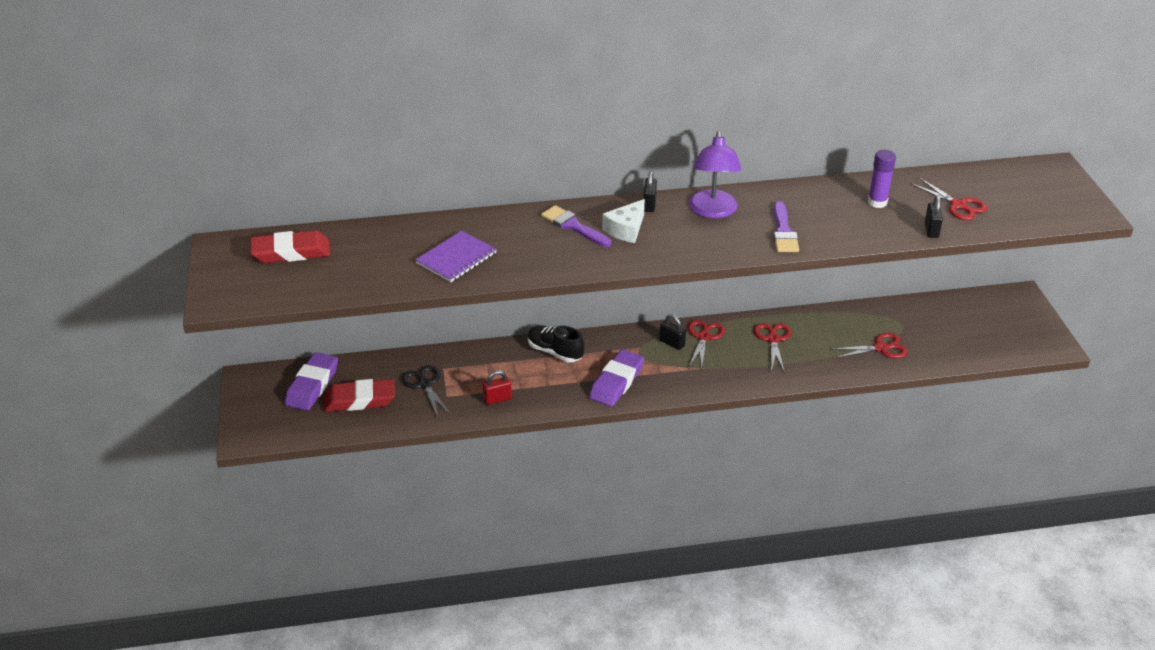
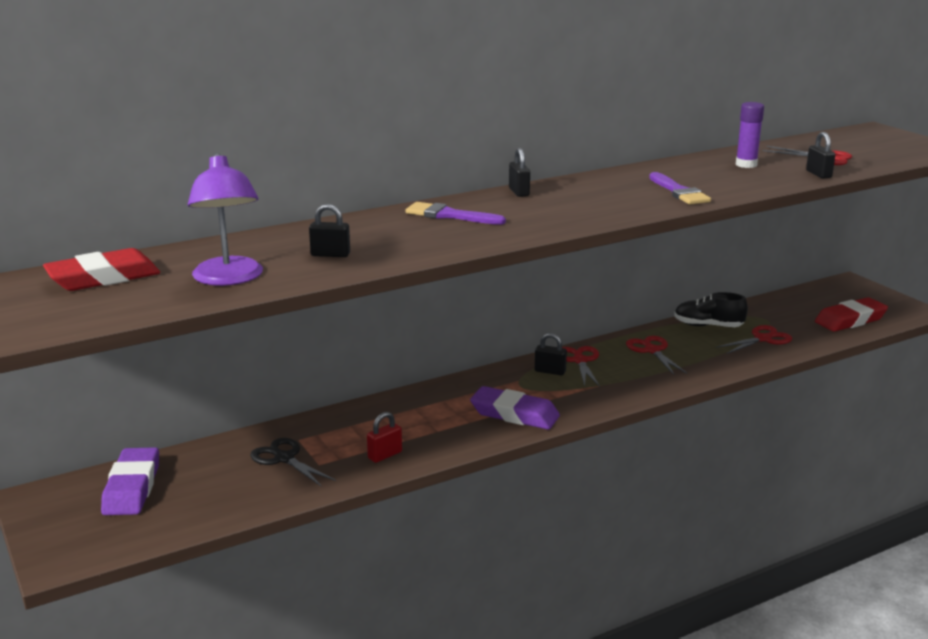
camera: 20 degrees left, 15 degrees down
red eraser [324,379,395,412] -> red eraser moved to [815,297,888,332]
purple notebook [415,231,497,282] -> black padlock [309,204,350,257]
black shoe [528,325,584,362] -> black shoe moved to [674,292,748,327]
purple eraser [589,349,644,407] -> purple eraser turned 75 degrees counterclockwise [470,386,560,430]
white cheese [602,199,645,243] -> none
purple lamp [689,131,742,218] -> purple lamp moved to [188,152,263,286]

